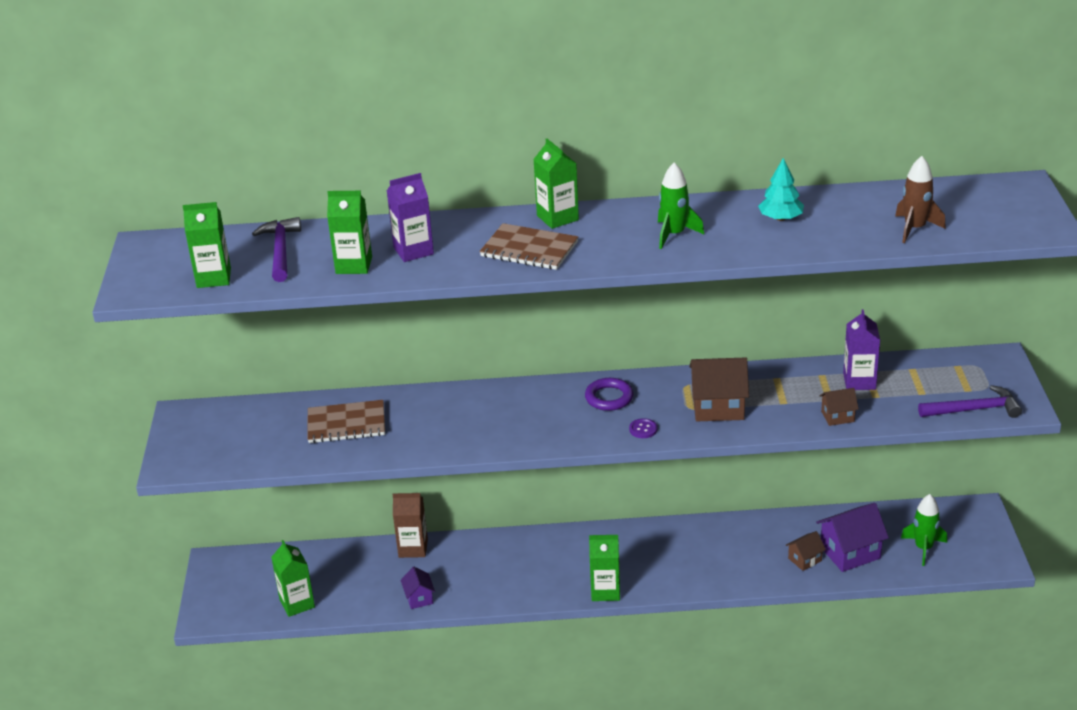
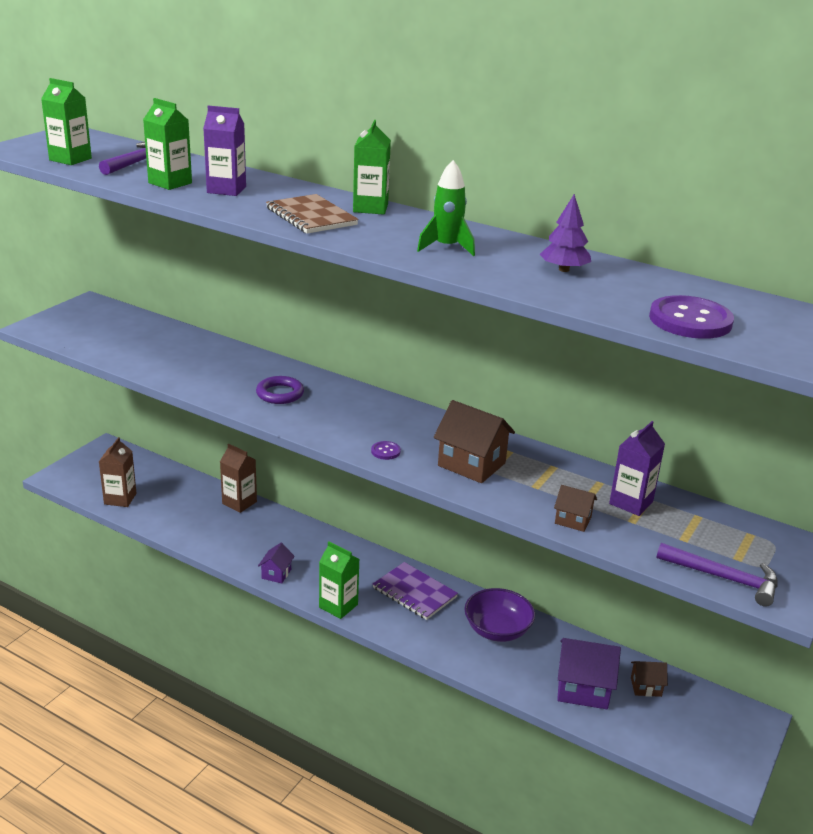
camera: 30 degrees right, 5 degrees down
green carton [271,540,315,617] -> brown carton [99,437,137,507]
brown notebook [308,400,385,443] -> none
purple house [400,567,435,609] -> purple house moved to [258,543,295,583]
purple ring [585,378,633,411] -> purple ring moved to [256,376,304,404]
turquoise tree [758,158,804,221] -> purple tree [540,194,591,272]
brown house [786,531,826,571] -> brown house moved to [631,661,668,697]
brown rocket [895,156,946,243] -> purple button [649,295,734,339]
green rocket [901,494,947,566] -> none
none -> purple notebook [373,562,458,620]
none -> purple bowl [464,588,535,642]

